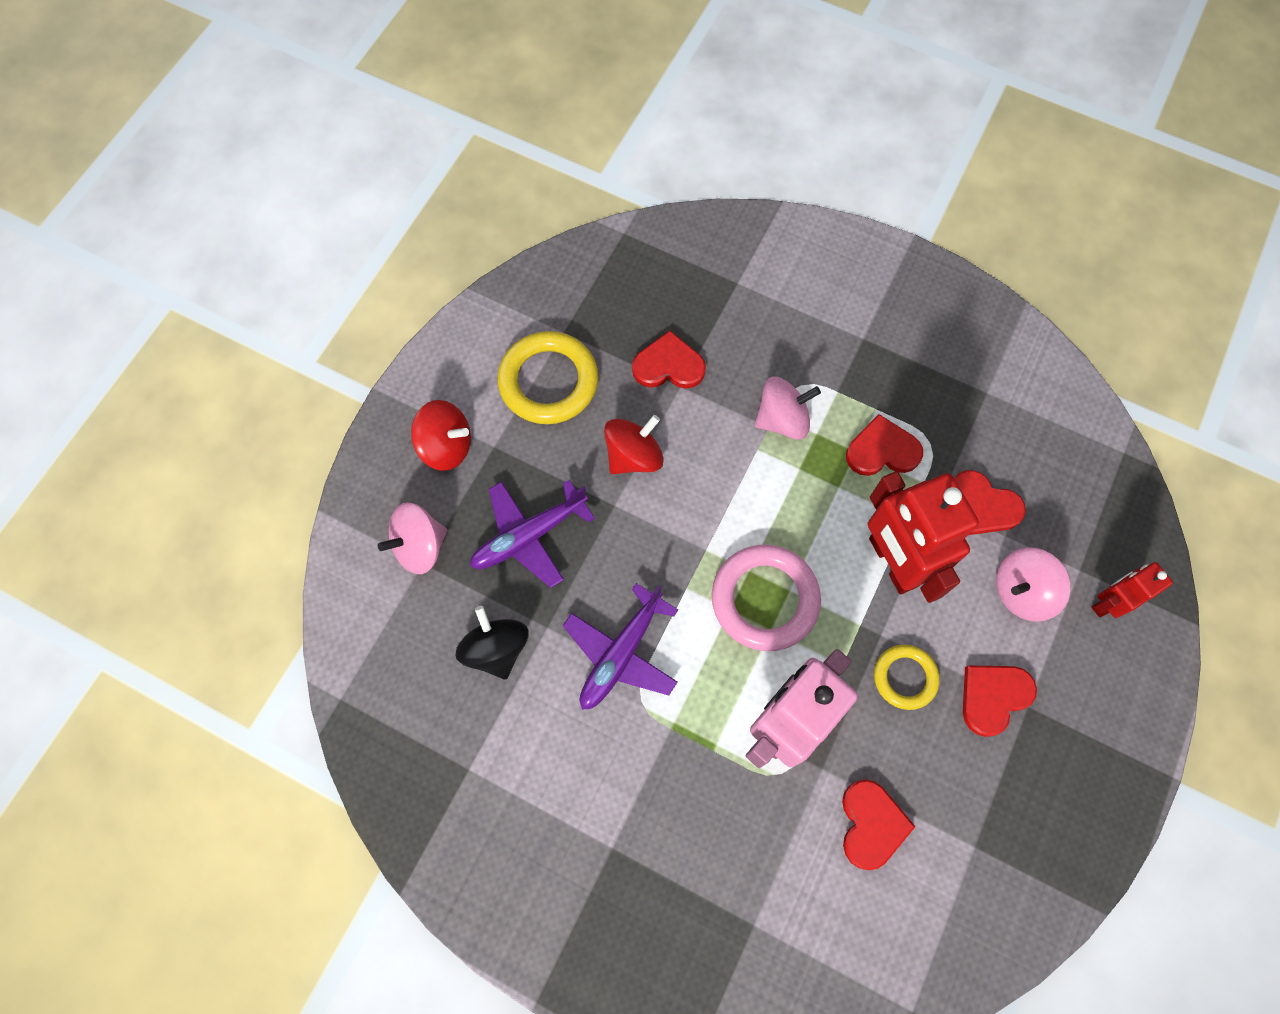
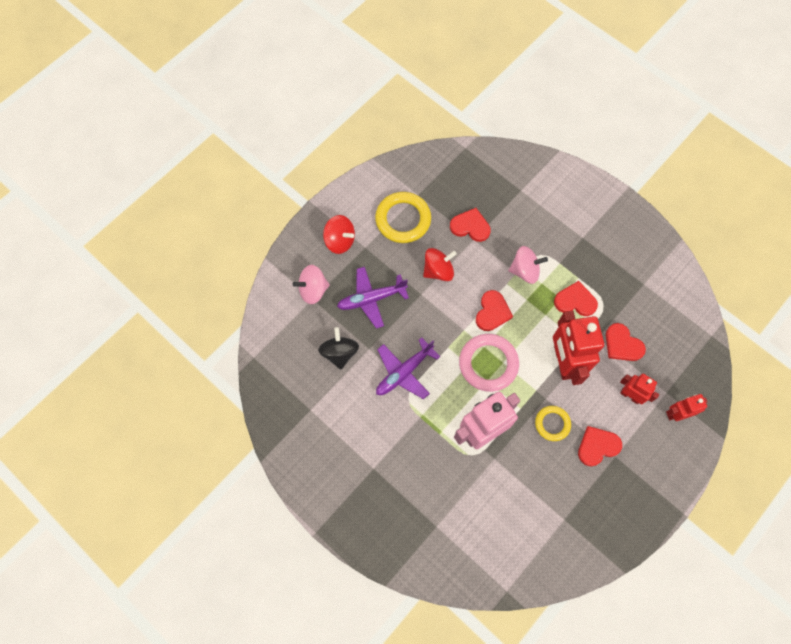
camera: 15 degrees right, 0 degrees up
red heart [842,779,916,870] -> red heart moved to [476,290,513,331]
pink spinning top [996,547,1070,622] -> red robot [620,374,659,404]

